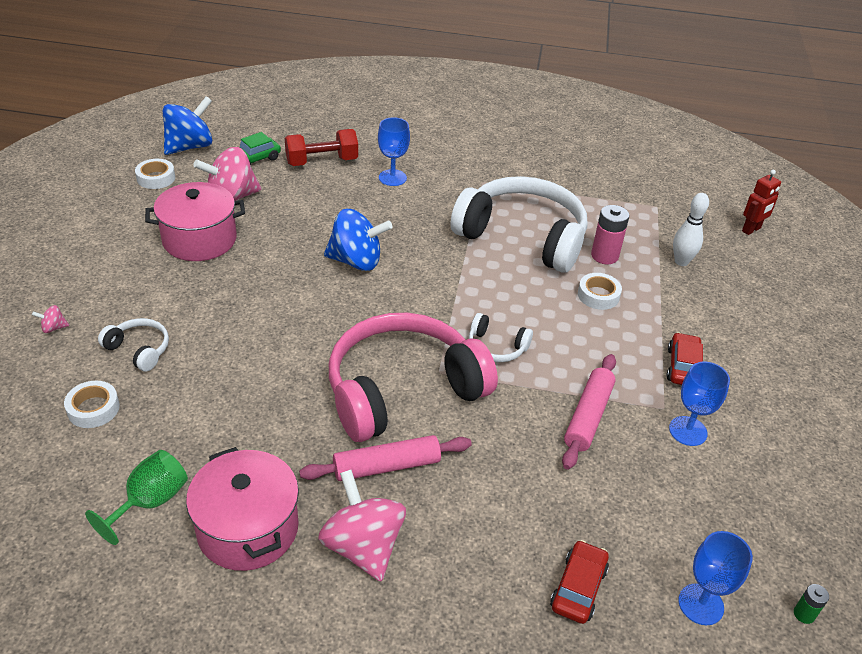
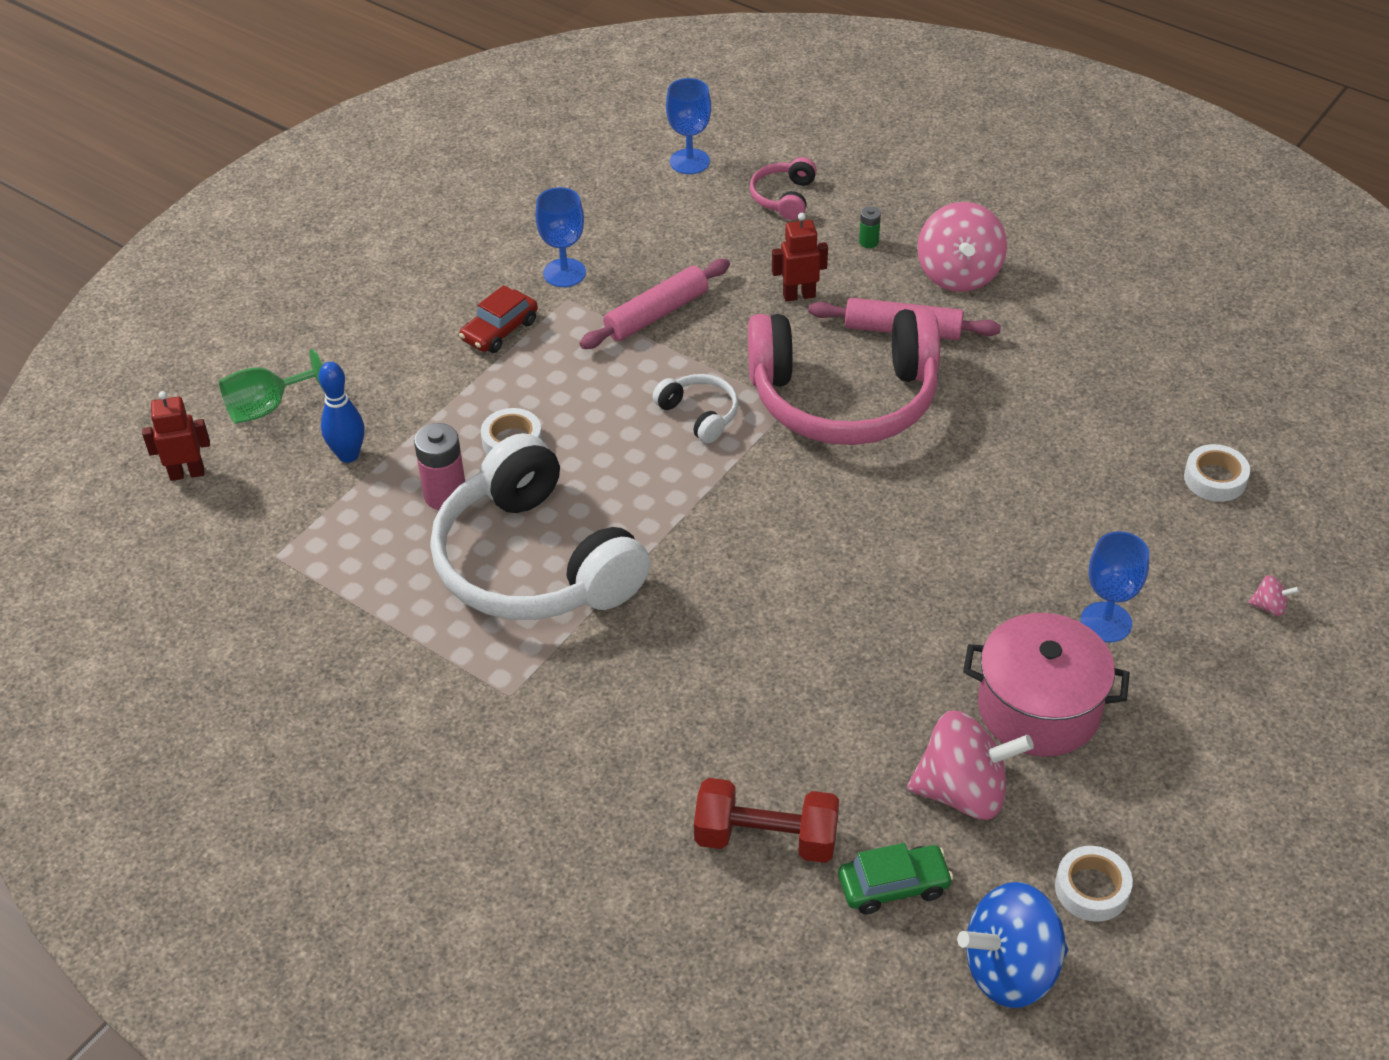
camera: 150 degrees left, 5 degrees up
green goblet [85,450,188,545] -> green goblet moved to [219,349,324,424]
white headphones [98,318,169,371] -> none
pink pot [186,447,299,571] -> none
blue spinning top [324,209,392,271] -> none
blue goblet [378,117,410,186] -> blue goblet moved to [1080,531,1149,643]
red car [550,540,609,624] -> pink headphones [750,157,817,220]
white bowling pin [673,193,709,266] -> blue bowling pin [319,362,364,463]
green battery [794,584,829,624] -> green battery moved to [859,206,881,248]
none -> red robot [772,213,828,302]

